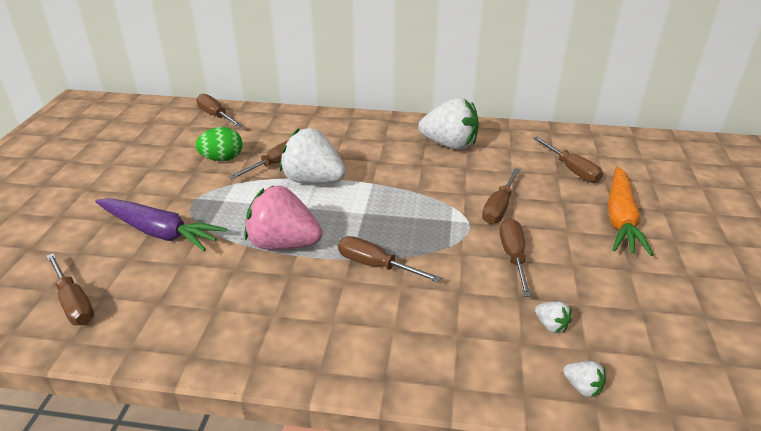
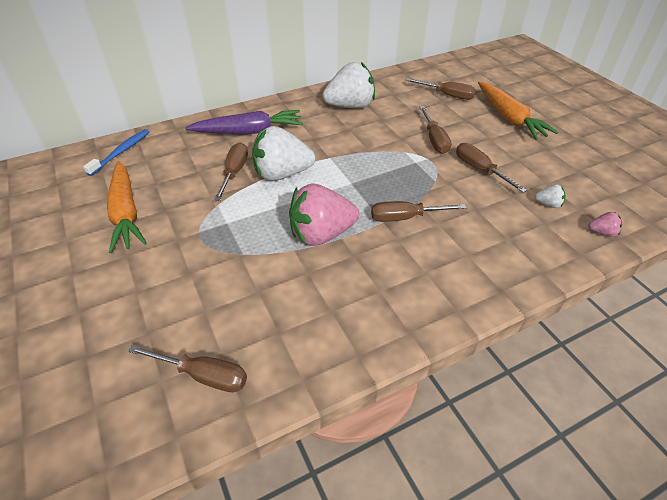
camera: 35 degrees left, 10 degrees up
purple carrot [95,198,227,251] -> purple carrot moved to [185,110,303,134]
green egg [195,127,242,161] -> none
brown screwdriver [196,93,243,127] -> blue toothbrush [83,129,150,176]
white strawberry [563,361,606,397] -> pink strawberry [588,212,622,237]
none -> orange carrot [107,161,147,253]

